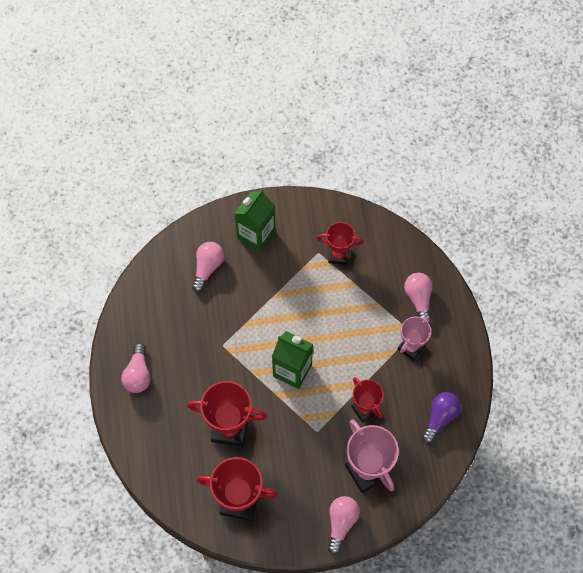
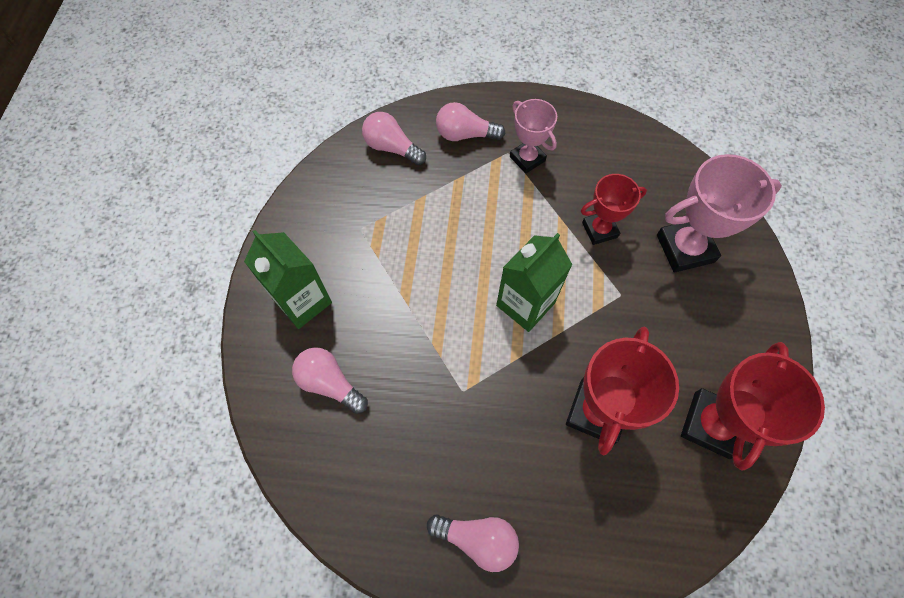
camera: 75 degrees left, 0 degrees up
red trophy [317,222,363,265] -> none
pink light bulb [328,496,360,555] -> pink light bulb moved to [362,112,426,165]
purple light bulb [422,392,461,443] -> none

